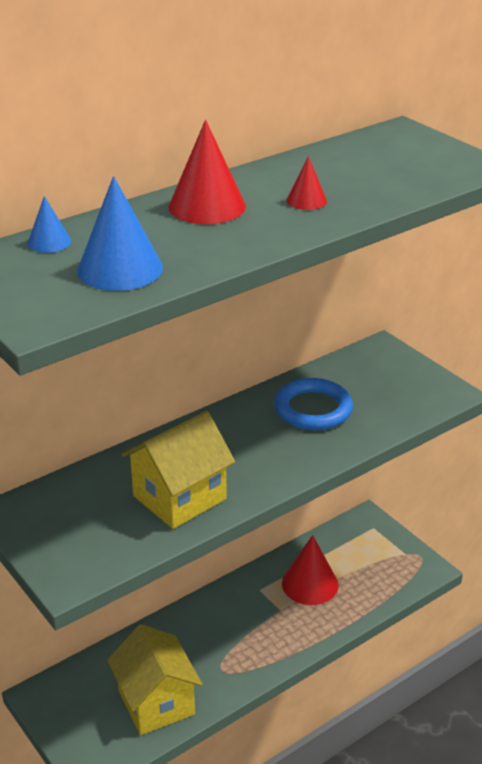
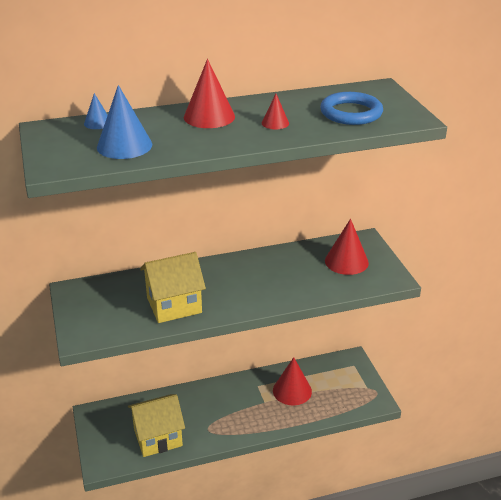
camera: 20 degrees right, 0 degrees up
yellow house [107,624,203,735] -> yellow house turned 75 degrees clockwise [128,394,185,457]
blue ring [274,378,353,430] -> blue ring moved to [320,92,383,125]
none -> red cone [325,219,369,275]

